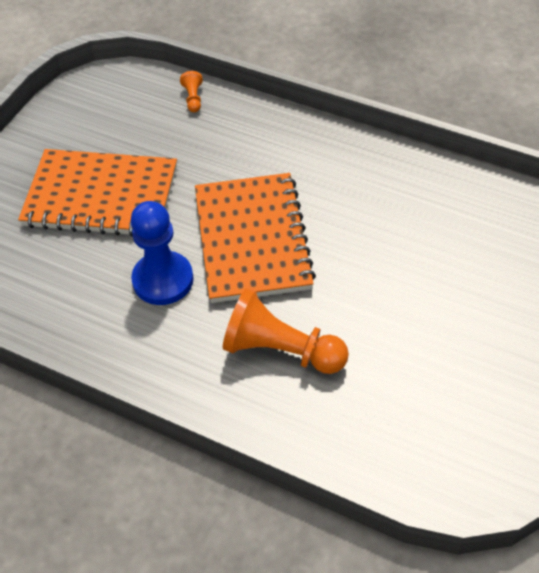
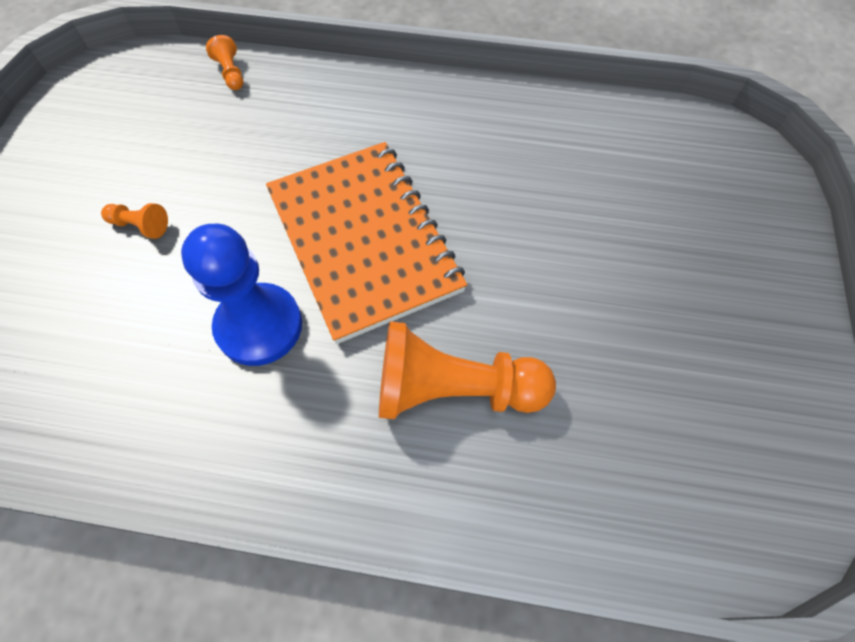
camera: 20 degrees left, 10 degrees up
orange notebook [18,149,177,237] -> orange pawn [101,203,168,239]

